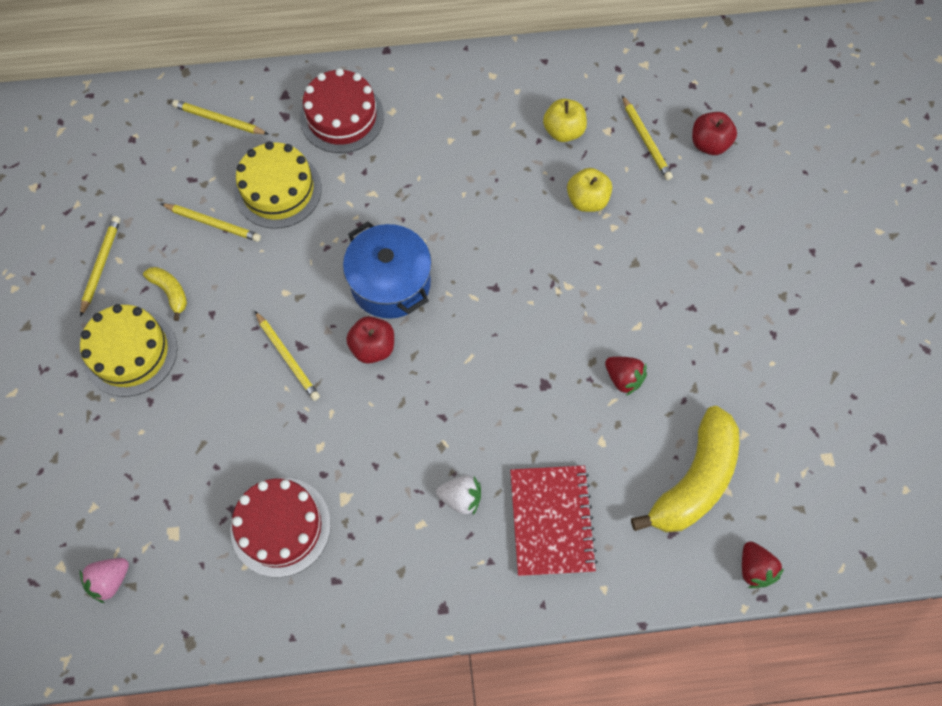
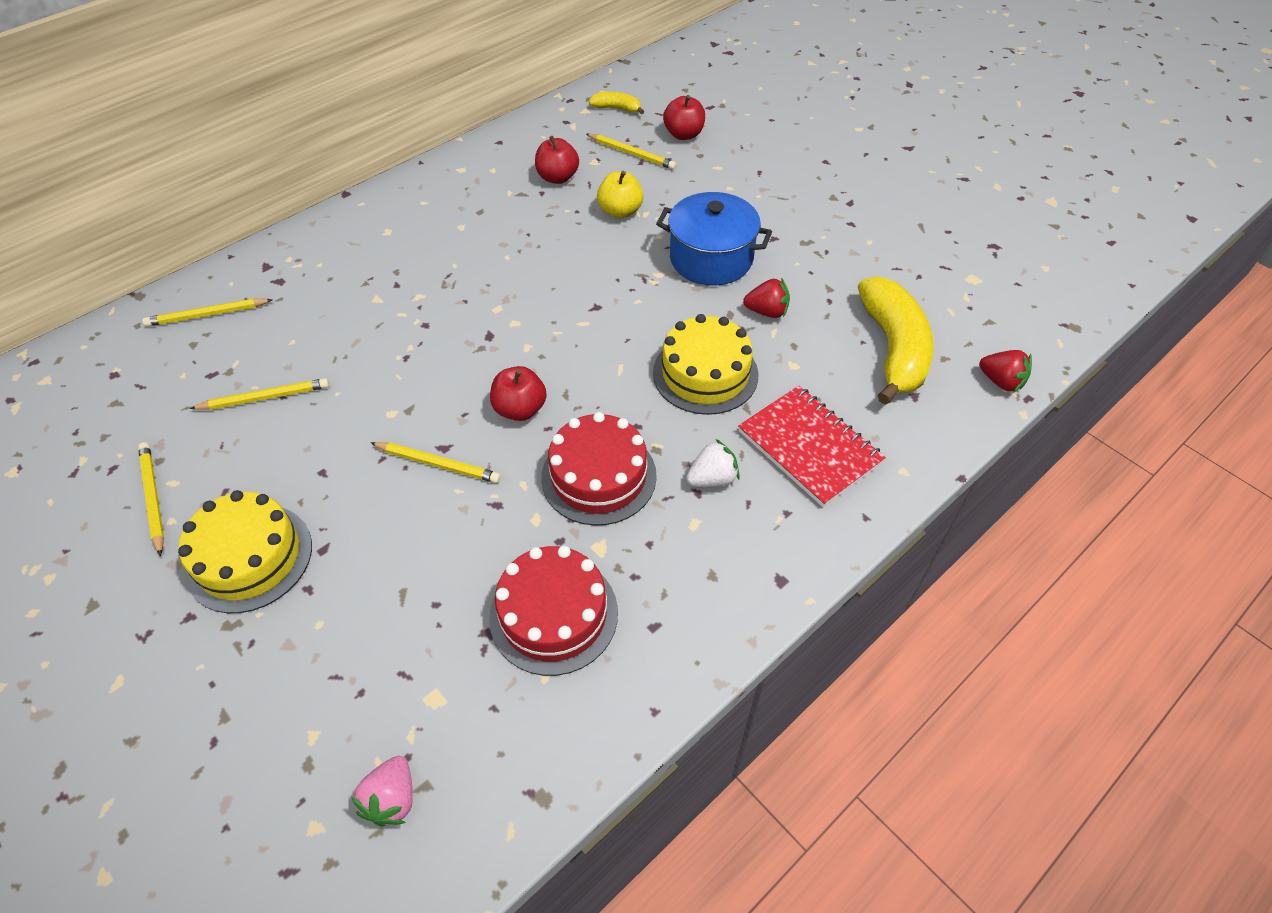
camera: 35 degrees left, 15 degrees down
yellow banana [143,267,187,321] -> yellow banana moved to [589,92,644,114]
yellow cake [234,141,322,229] -> yellow cake moved to [653,314,758,415]
red cake [300,68,384,153] -> red cake moved to [541,412,657,526]
blue pot [343,221,432,319] -> blue pot moved to [656,192,772,286]
yellow apple [543,99,587,142] -> red apple [535,136,579,184]

